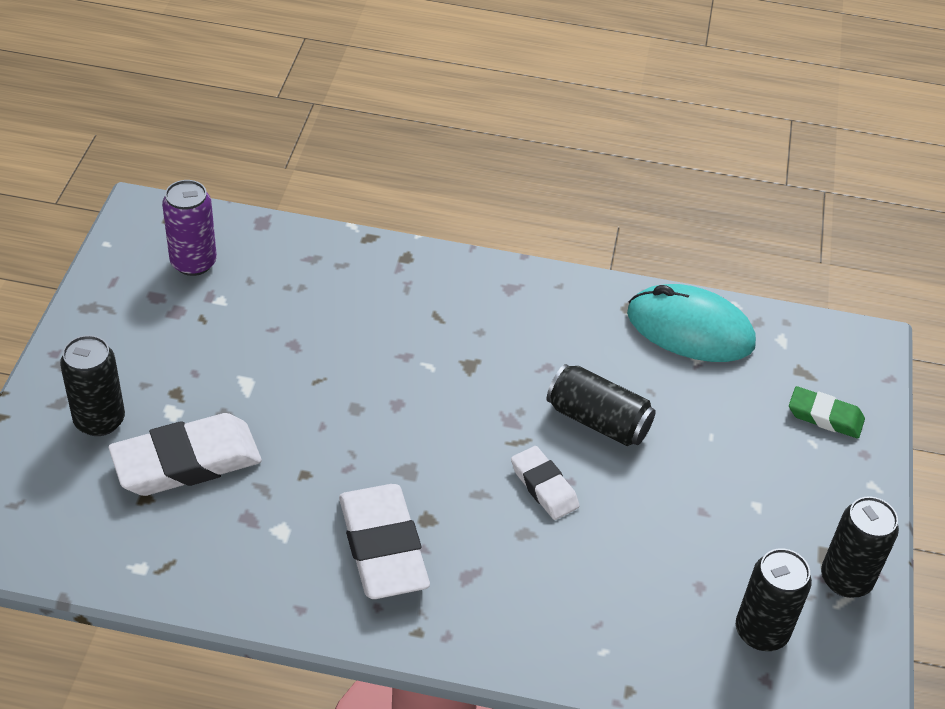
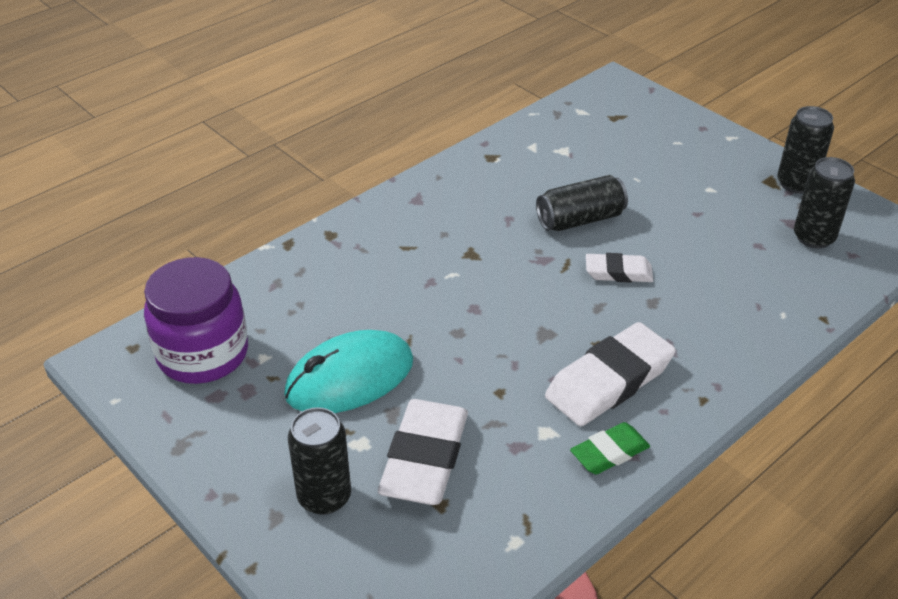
camera: 50 degrees left, 5 degrees down
purple can [162,180,217,276] -> purple jar [144,257,248,384]
white eraser [339,484,430,599] -> white eraser turned 60 degrees counterclockwise [545,322,676,426]
turquoise mouse [627,284,756,362] -> turquoise mouse moved to [284,330,413,413]
green eraser [789,386,865,439] -> green eraser moved to [570,422,650,475]

